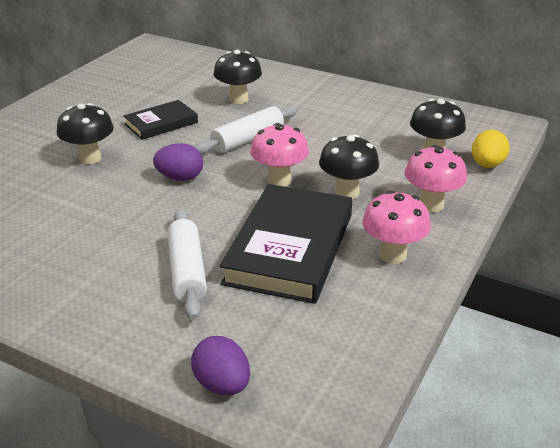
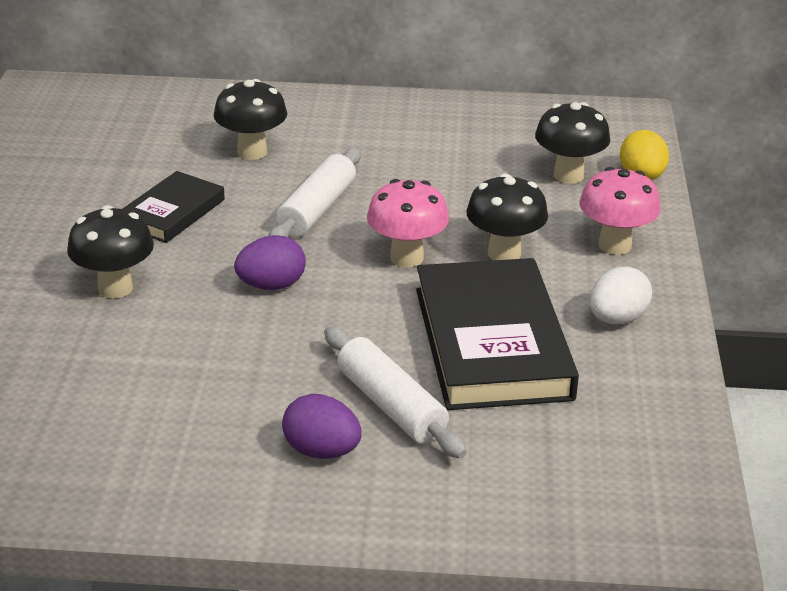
camera: 25 degrees left, 0 degrees up
purple egg [191,336,250,395] -> purple egg moved to [282,394,361,459]
pink mushroom [362,190,431,264] -> white egg [589,267,652,324]

